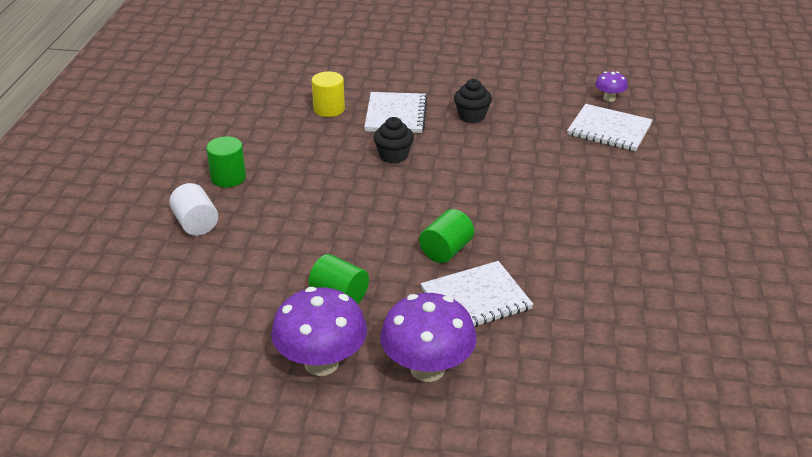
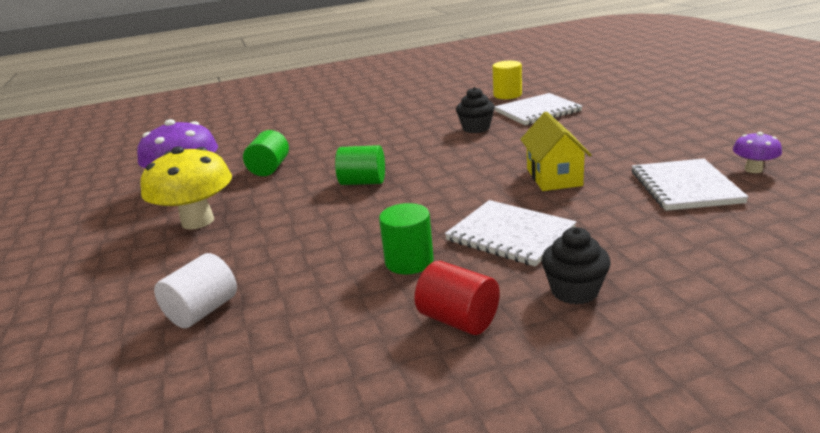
camera: 65 degrees right, 10 degrees down
white cylinder [169,183,218,236] -> white cylinder moved to [154,253,237,328]
green cylinder [206,136,246,187] -> green cylinder moved to [379,203,434,274]
purple mushroom [380,293,477,382] -> yellow mushroom [140,146,232,229]
white notebook [421,261,533,327] -> white notebook moved to [445,200,576,267]
black cupcake [454,79,492,123] -> black cupcake moved to [542,227,611,305]
none -> red cylinder [415,261,500,335]
none -> yellow house [520,112,592,191]

